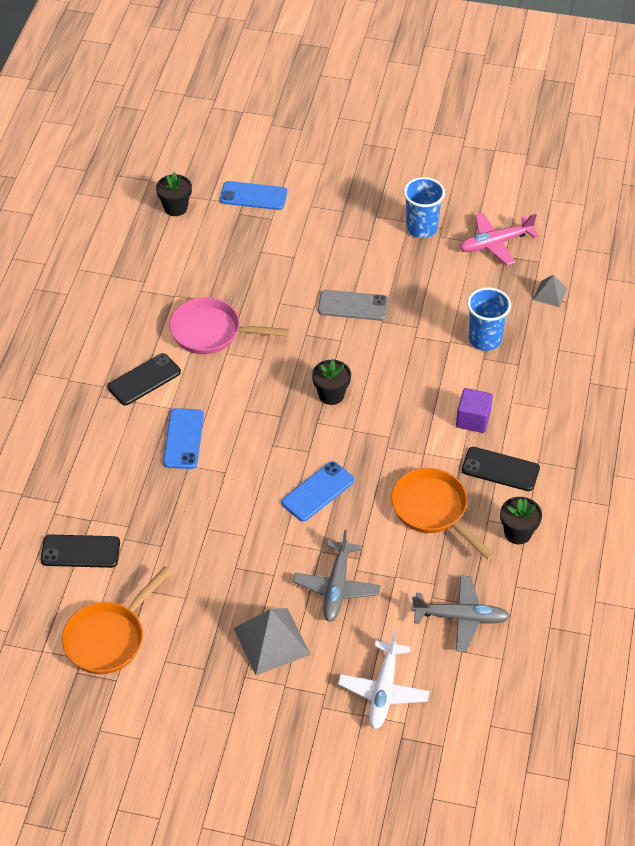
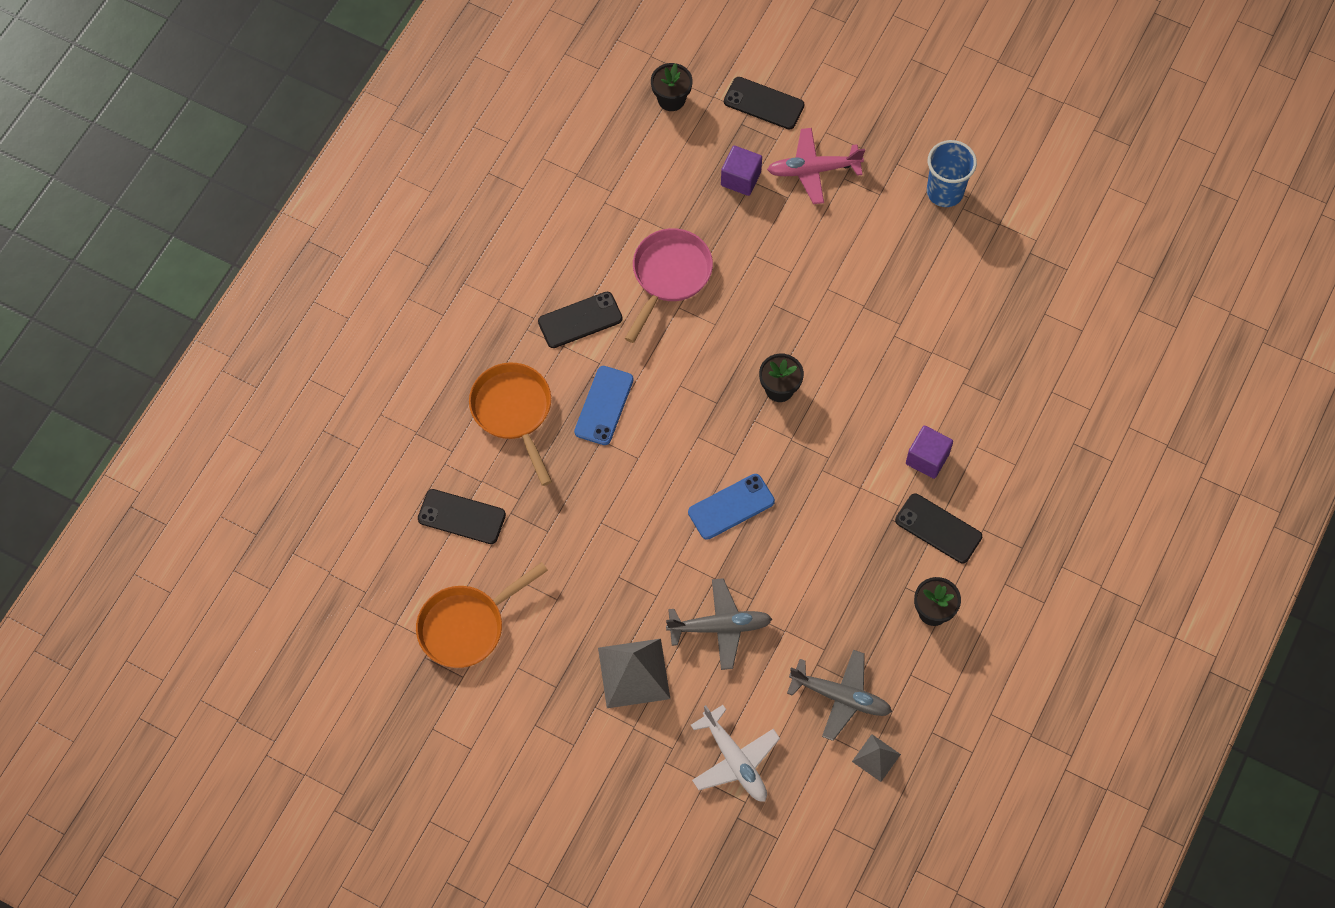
camera: 15 degrees right, 15 degrees up
pink pan [169,297,289,354] -> pink pan turned 90 degrees clockwise [625,228,713,343]
blue phone [220,181,287,210] -> black phone [724,77,805,130]
grey plane [293,530,381,622] -> grey plane turned 120 degrees counterclockwise [666,578,772,670]
grey phone [318,290,388,321] -> none
white plane [338,631,430,729] -> white plane turned 60 degrees counterclockwise [691,705,780,802]
orange pan [391,468,495,560] -> orange pan moved to [469,363,552,486]
pink plane [460,212,539,265] -> pink plane moved to [767,128,865,204]
blue cup [467,287,511,351] -> none
grey pyramid [533,275,567,307] -> grey pyramid moved to [852,734,901,782]
none -> purple cube [721,146,762,196]

